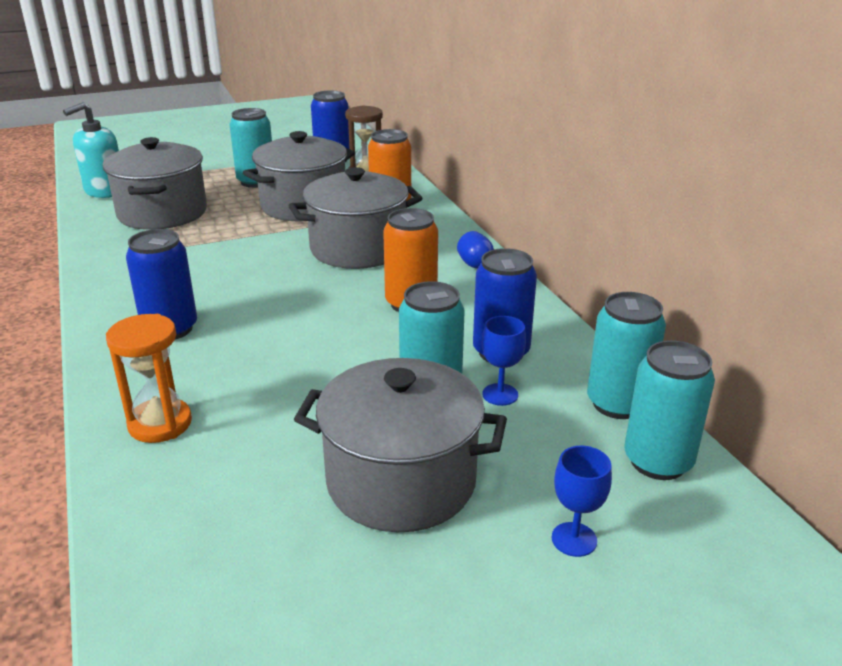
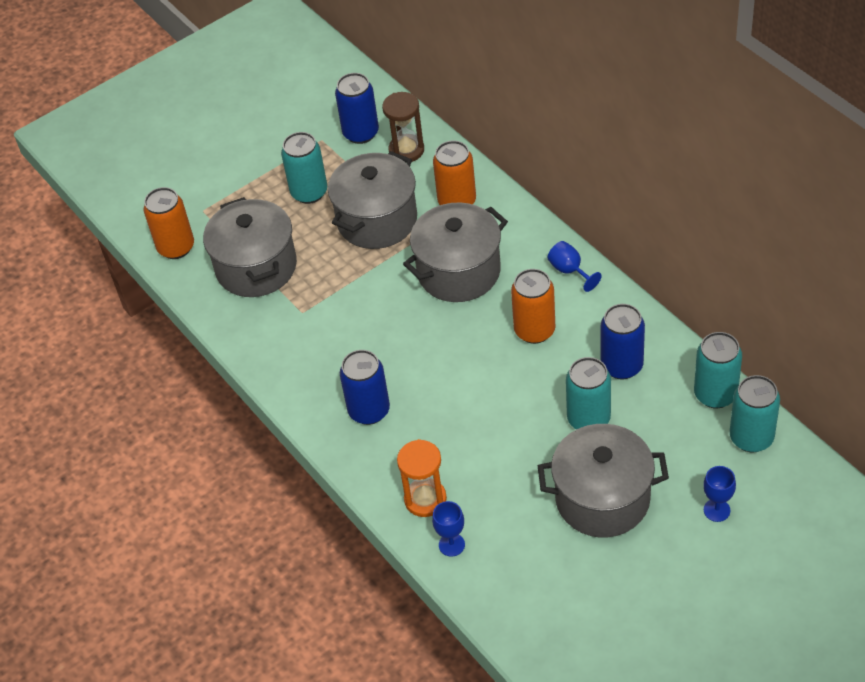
camera: 10 degrees left, 20 degrees up
turquoise soap dispenser [63,102,119,198] -> orange can [144,187,194,259]
blue goblet [482,316,526,406] -> blue goblet moved to [432,501,465,557]

